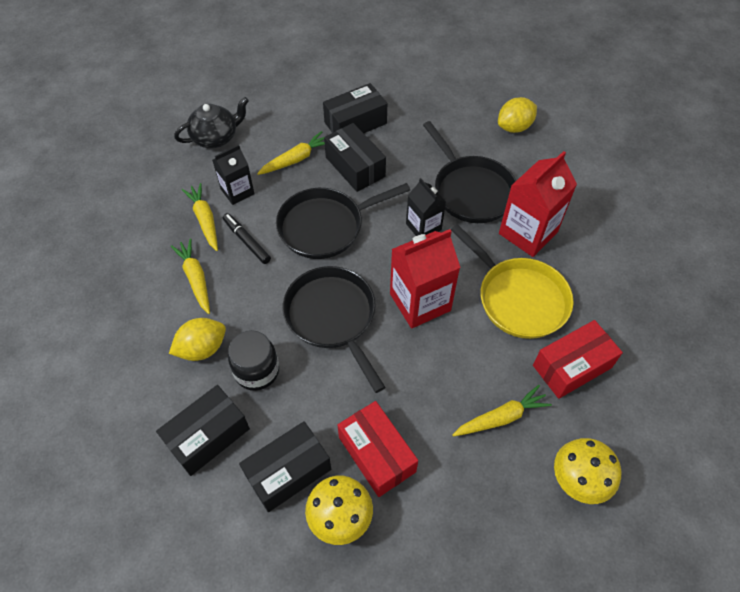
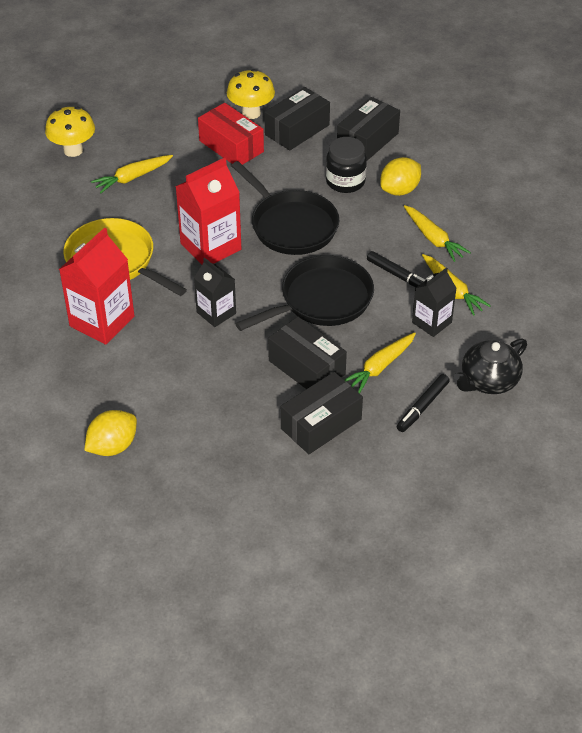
camera: 170 degrees right, 10 degrees down
black pan [423,121,516,223] -> none
red box [533,320,623,399] -> none
none -> black marker [397,374,450,432]

